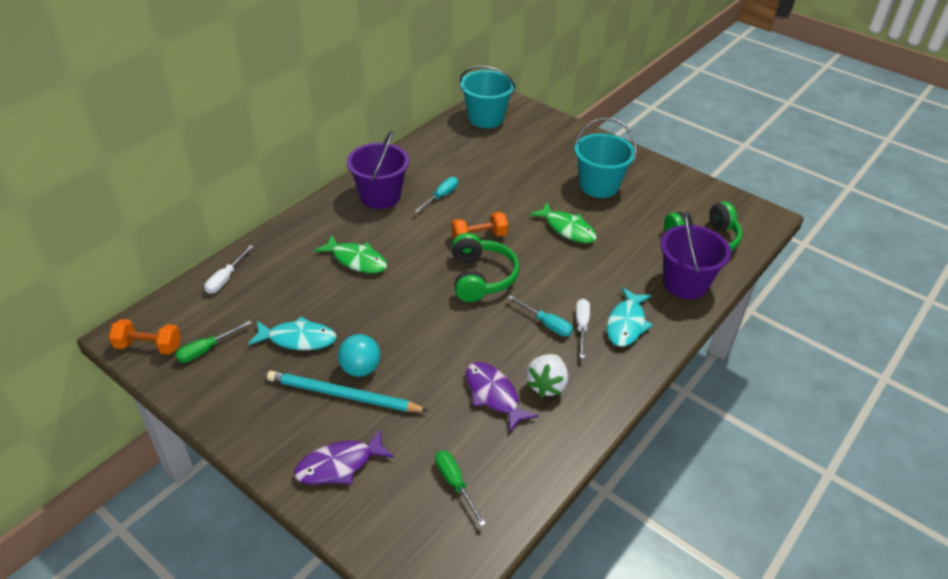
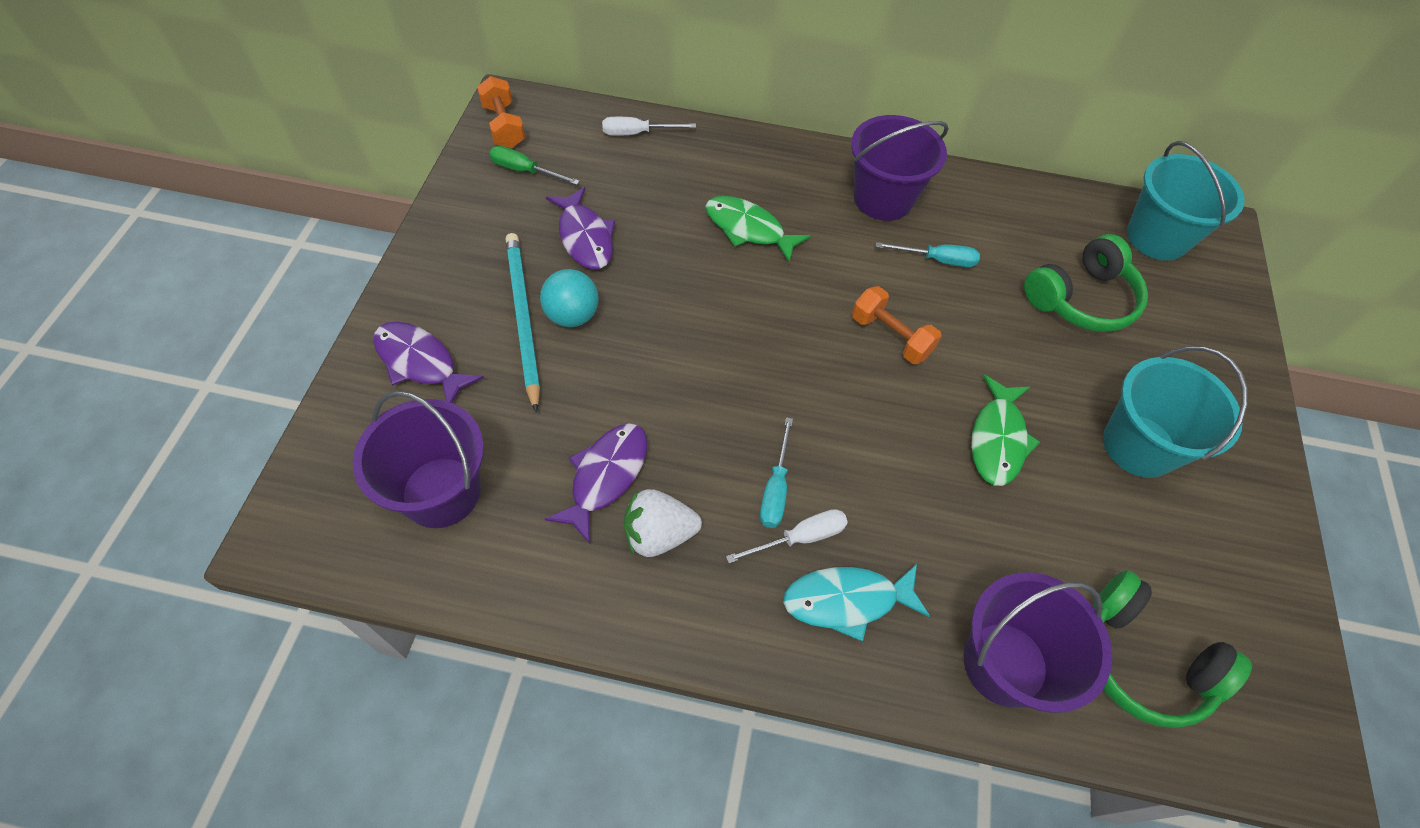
camera: 60 degrees right, 15 degrees up
turquoise fish [248,316,337,350] -> purple fish [546,187,615,269]
green fish [314,235,387,273] -> green fish turned 120 degrees clockwise [705,196,811,263]
green screwdriver [435,450,486,527] -> purple bucket [353,391,484,528]
green headphones [452,233,519,302] -> green headphones moved to [1024,234,1148,332]

